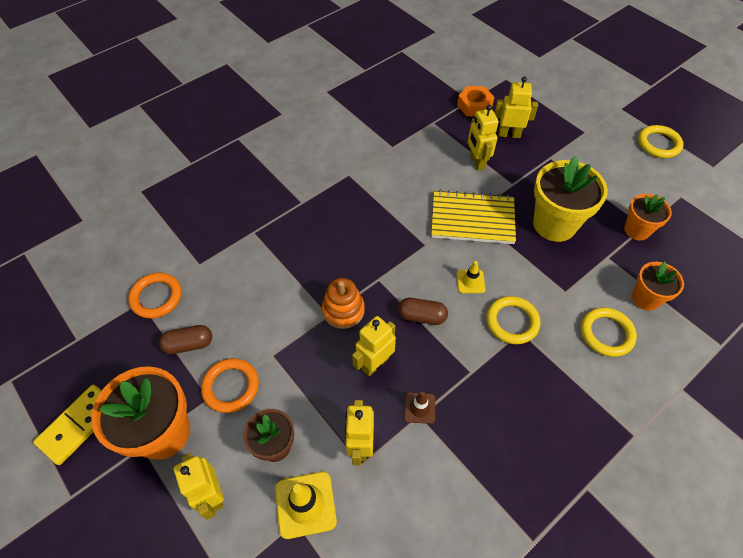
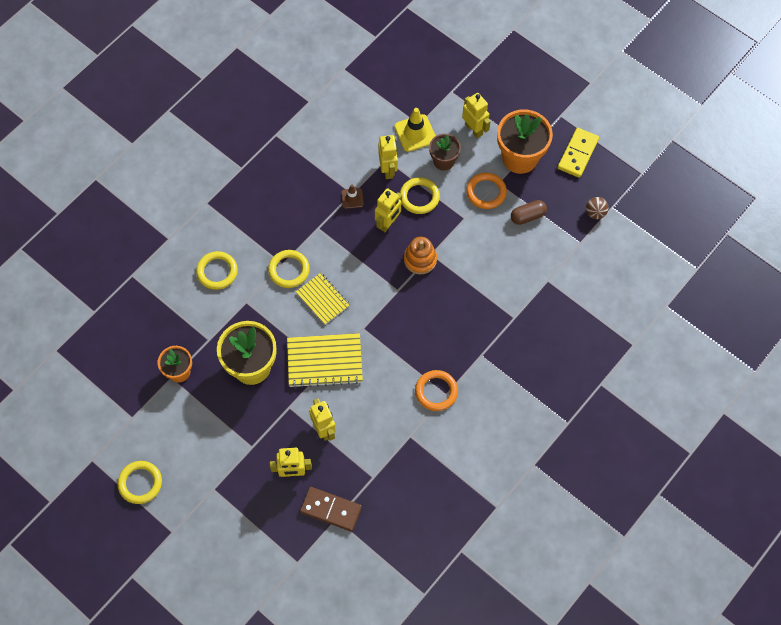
camera: 170 degrees right, 10 degrees up
orange ring [128,273,181,319] -> orange ring moved to [415,370,458,411]
brown capsule [398,298,448,325] -> none
orange nut [457,86,494,117] -> brown domino [300,487,362,532]
yellow traffic cone [457,261,485,293] -> yellow notebook [296,273,350,325]
orange flower pot [632,262,684,311] -> none
none -> yellow ring [400,177,440,214]
none -> brown ball [586,197,608,219]

